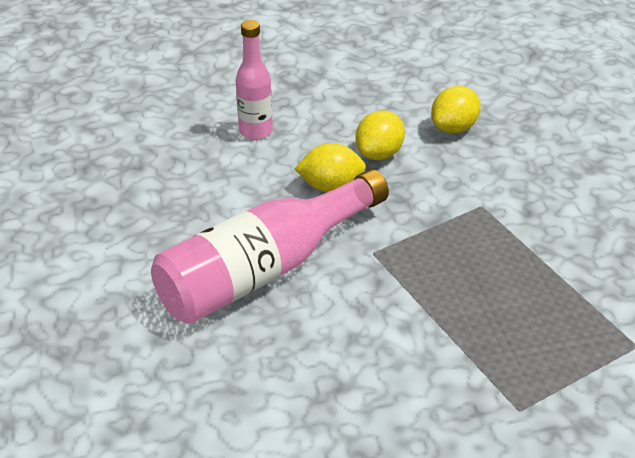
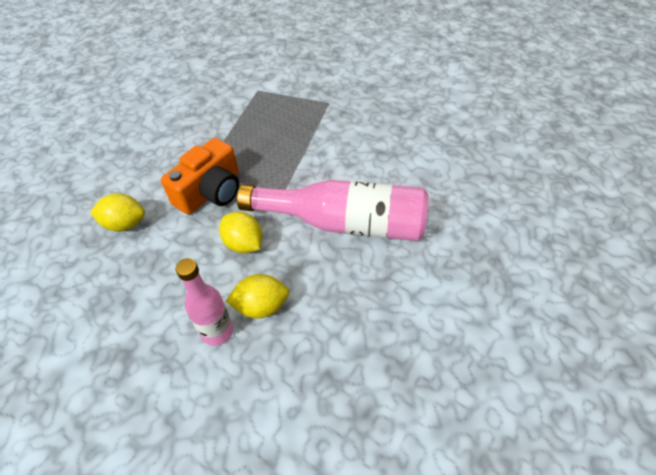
camera: 130 degrees left, 10 degrees up
yellow lemon [355,110,405,160] -> yellow lemon moved to [226,274,290,319]
none -> orange camera [161,138,239,215]

